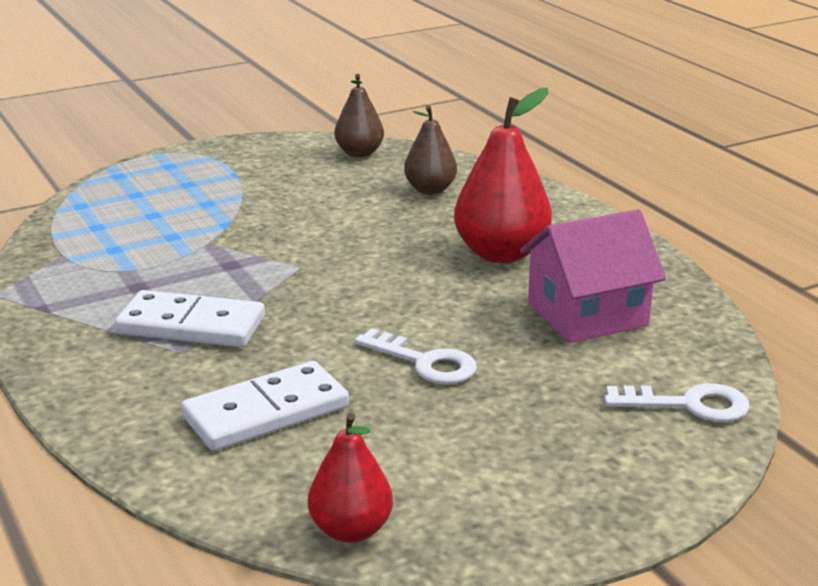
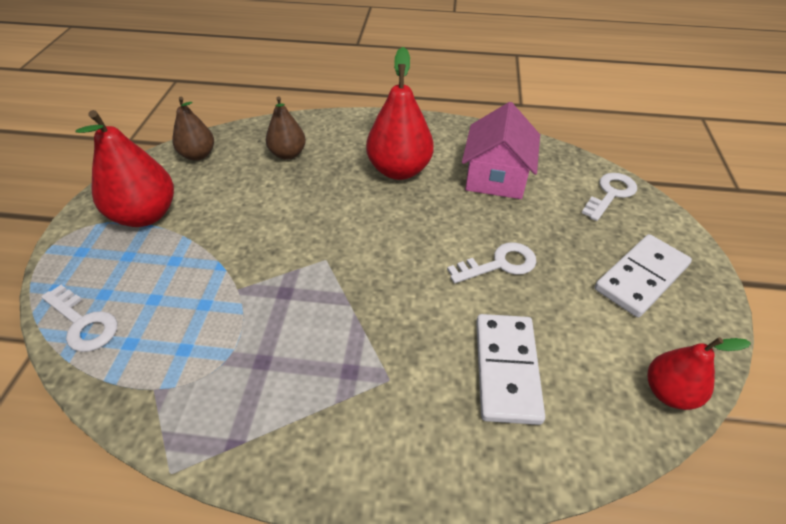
camera: 55 degrees left, 20 degrees up
white domino [115,290,265,347] -> white domino moved to [595,234,692,317]
none -> white key [41,285,118,352]
none -> red pear [75,110,174,227]

